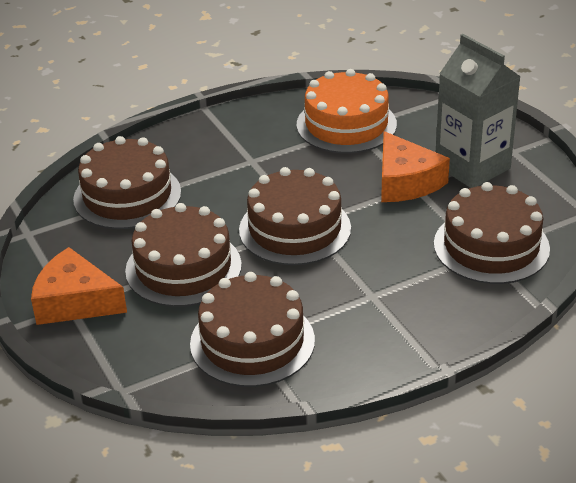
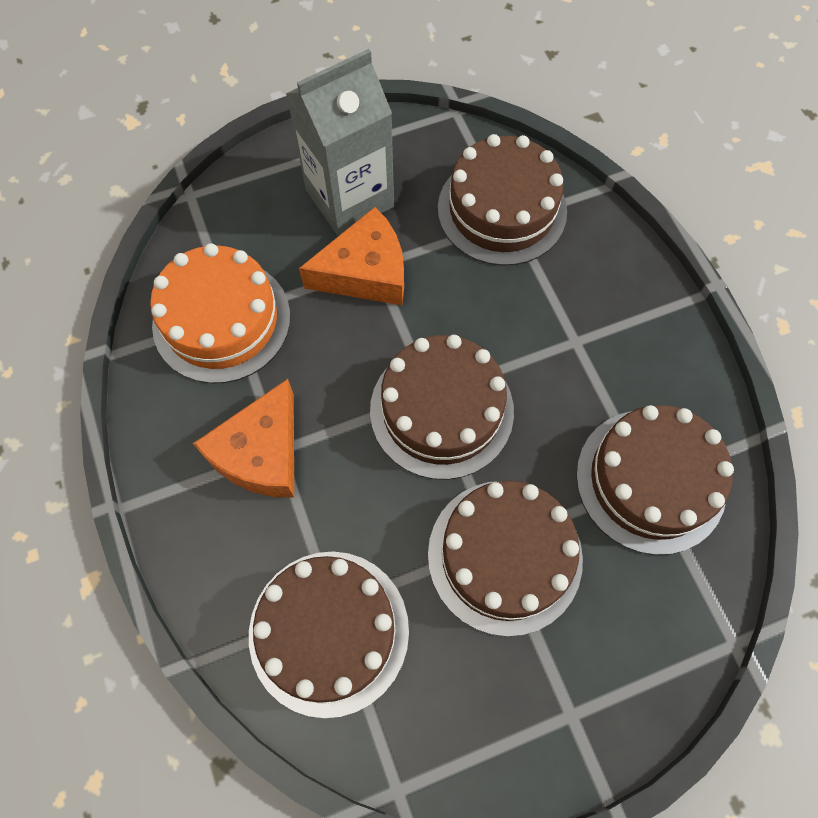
camera: 85 degrees left, 30 degrees up
orange cheese [31,247,127,325] -> orange cheese moved to [193,379,294,498]

